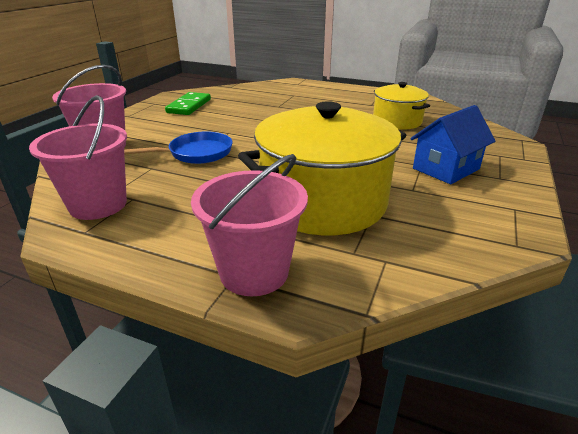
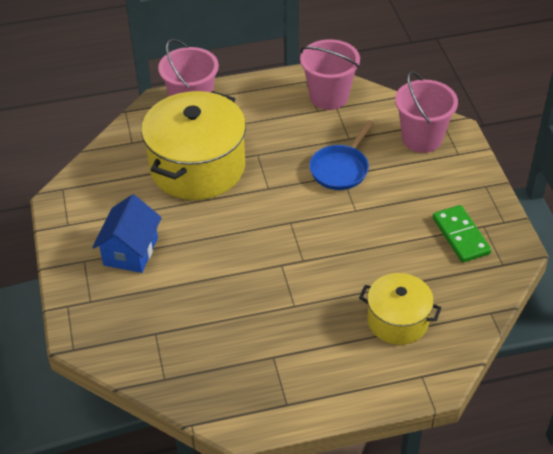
camera: 145 degrees right, 15 degrees up
yellow pot [373,82,430,130] -> yellow pot moved to [359,273,442,345]

